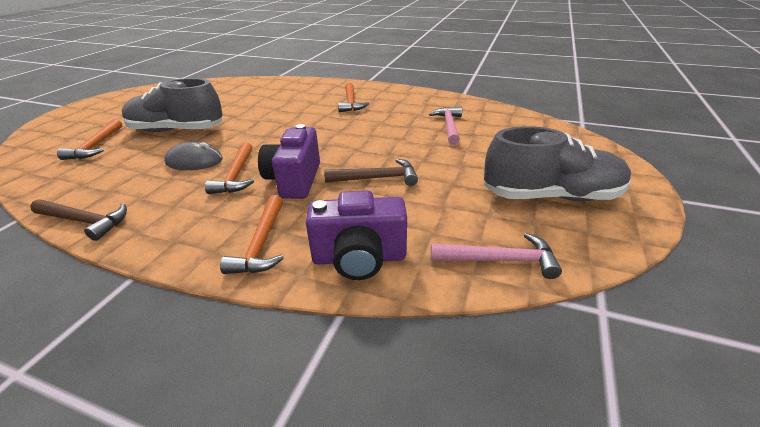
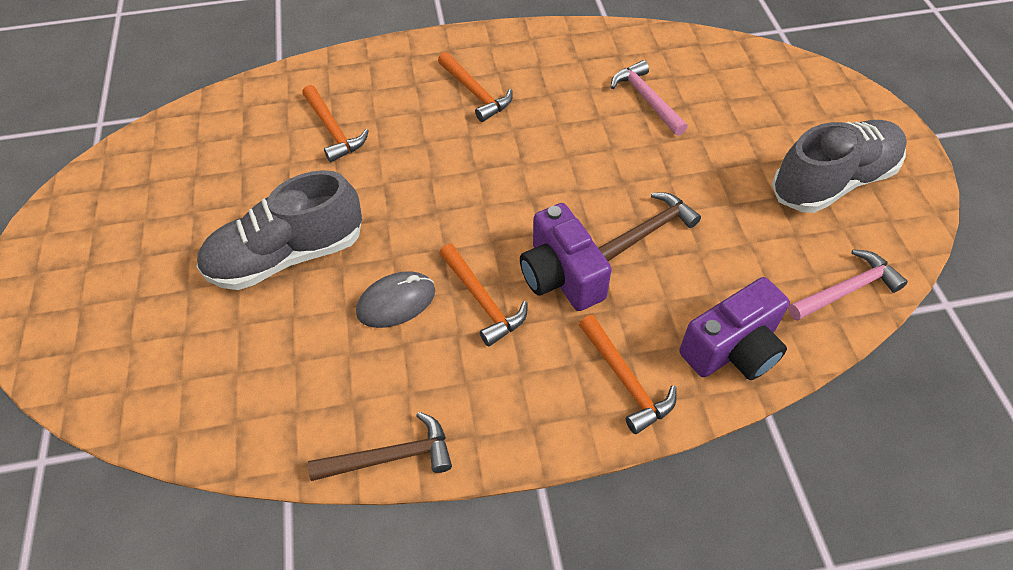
camera: 30 degrees left, 20 degrees up
orange hammer [57,119,122,160] -> orange hammer moved to [302,85,369,162]

